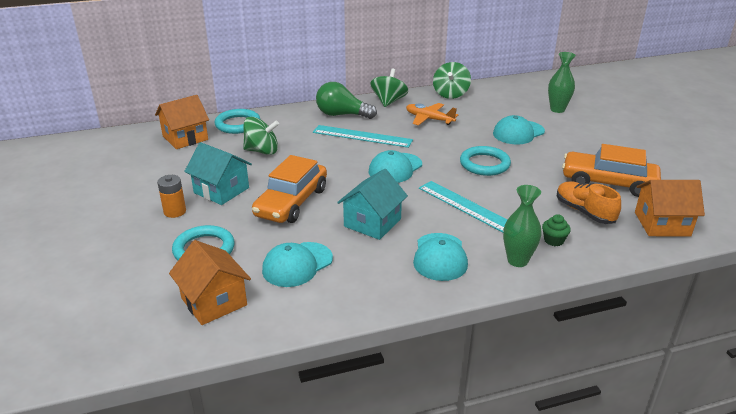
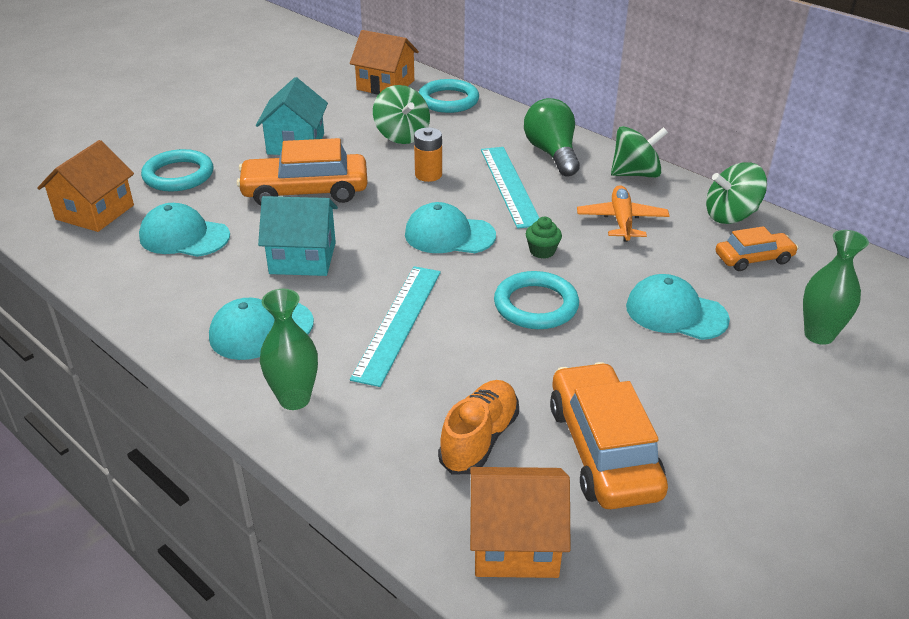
camera: 60 degrees right, 5 degrees up
orange battery [157,175,186,218] -> orange battery moved to [414,127,442,182]
green cupcake [542,214,571,246] -> green cupcake moved to [526,217,562,259]
orange house [635,180,705,237] -> orange house turned 60 degrees counterclockwise [470,467,570,578]
none -> orange car [716,226,798,271]

